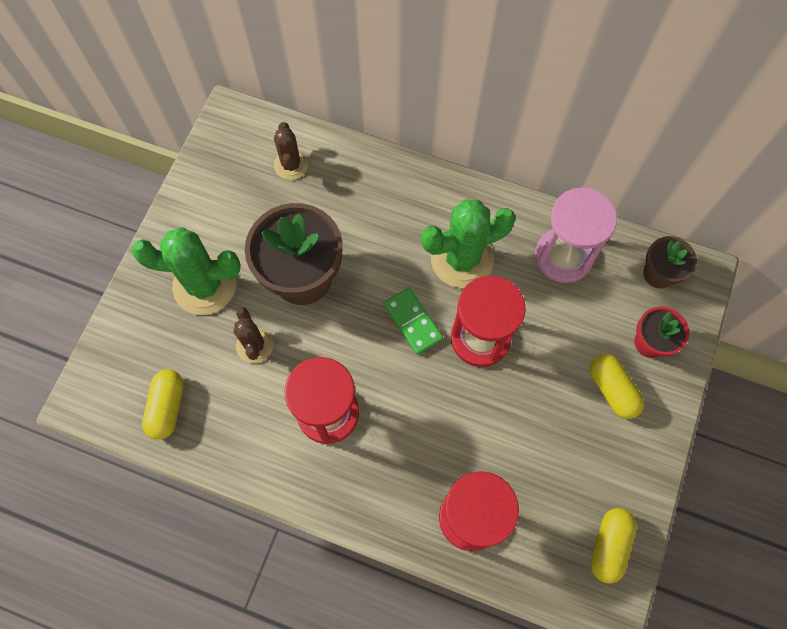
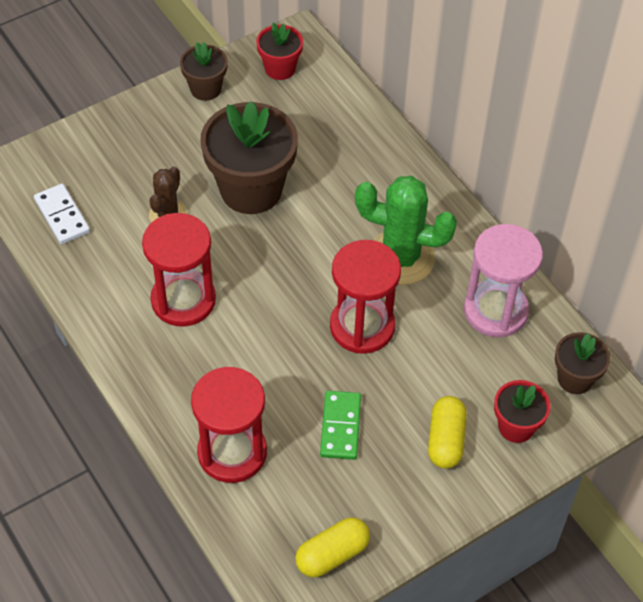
camera: 35 degrees right, 15 degrees down
green cactus [131,227,241,315] -> none
yellow capsule [142,369,183,440] -> white domino [34,183,90,244]
brown cactus [274,122,308,180] -> none
green domino [384,288,443,355] -> green domino moved to [320,391,361,460]
none -> brown flower pot [180,42,228,101]
none -> red flower pot [256,22,303,80]

